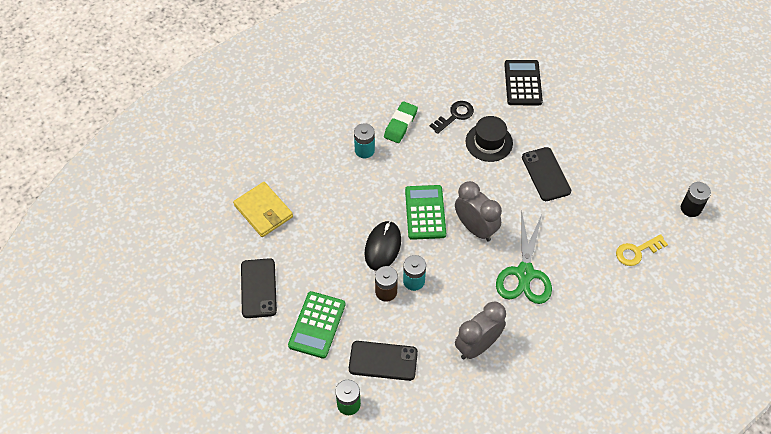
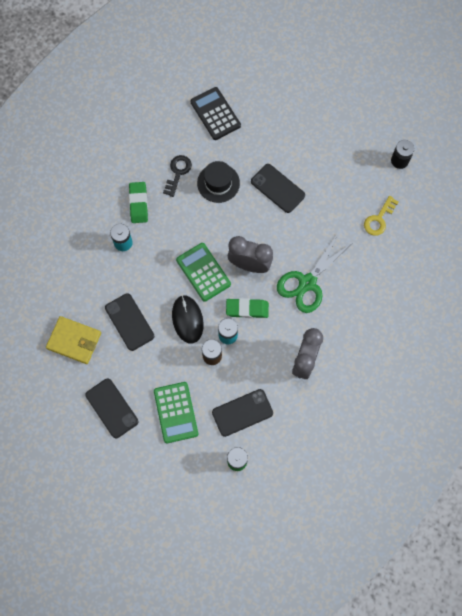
camera: 30 degrees left, 15 degrees up
green scissors [496,211,552,304] -> green scissors turned 60 degrees clockwise [277,234,351,313]
none -> black phone [105,293,154,351]
none -> green eraser [226,298,269,318]

